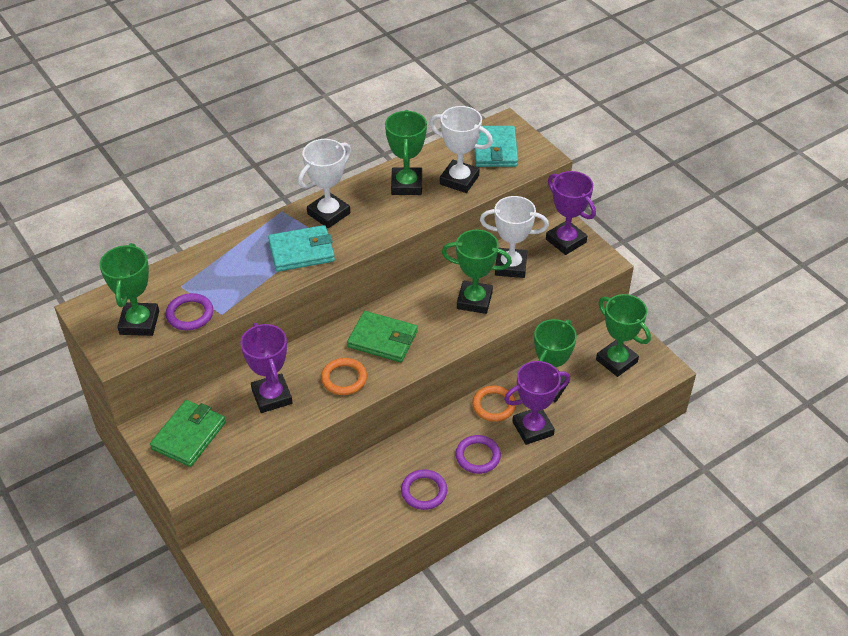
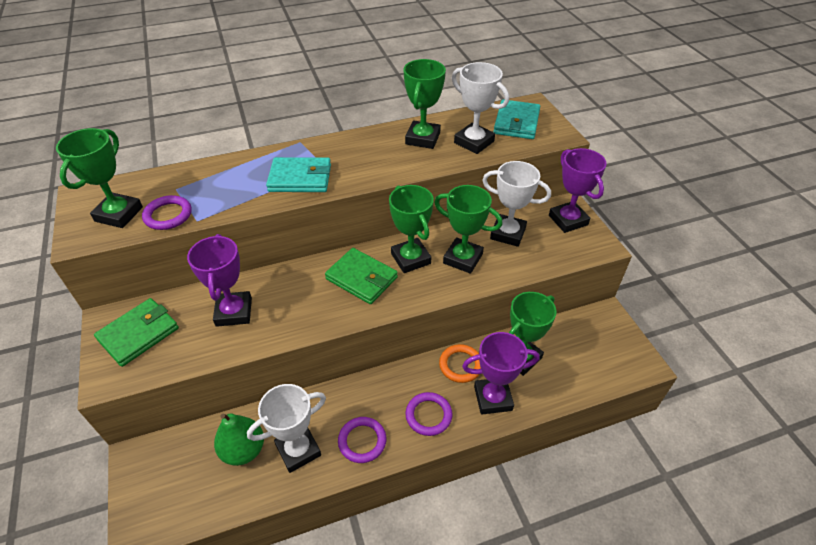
camera: 15 degrees right, 0 degrees up
white trophy [298,139,351,228] -> white trophy moved to [247,384,326,473]
orange ring [321,358,367,395] -> none
green trophy [596,294,651,377] -> green trophy moved to [389,185,434,273]
none -> green pear [214,413,264,466]

